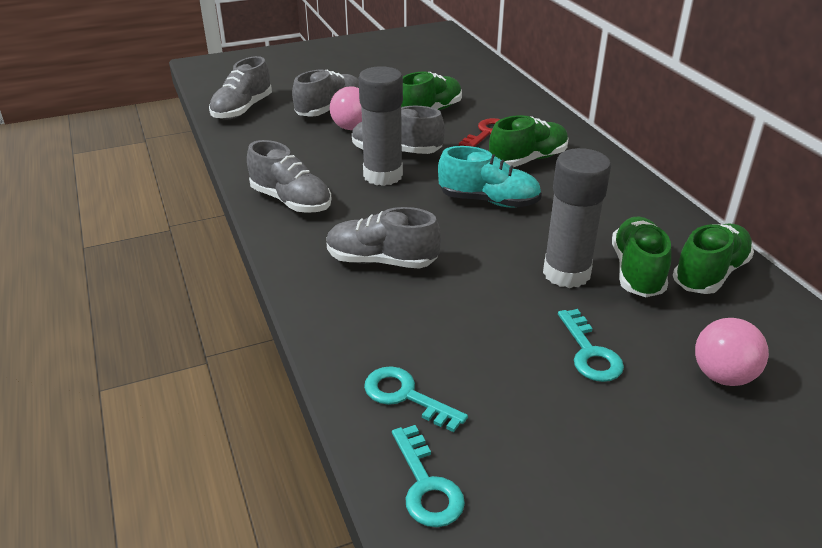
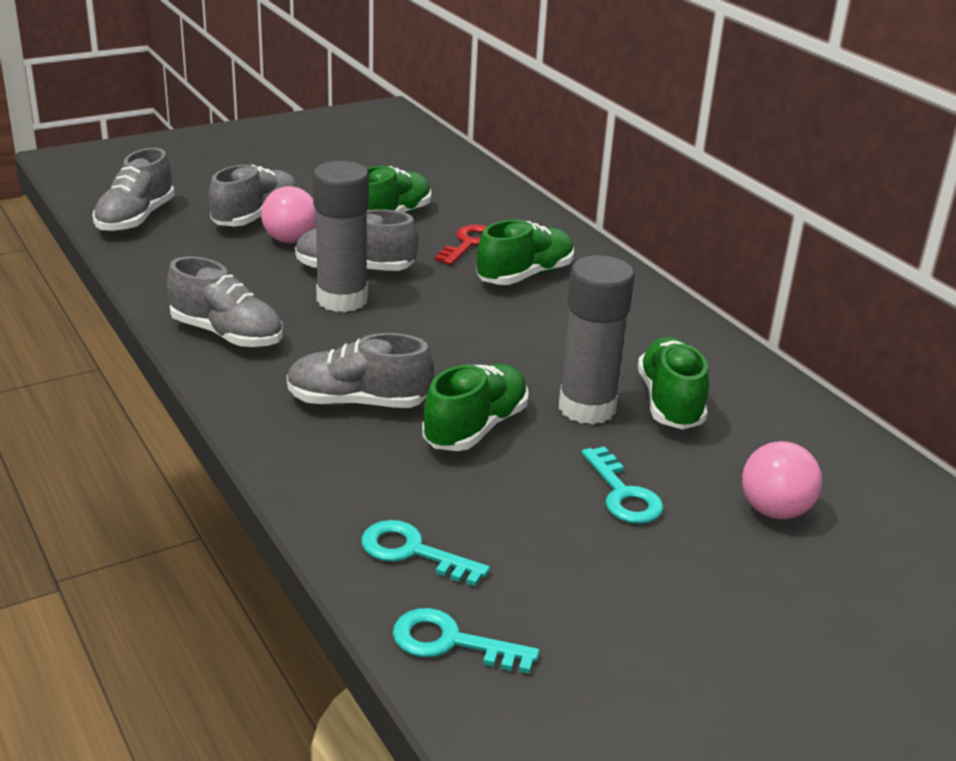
camera: 10 degrees left, 5 degrees down
turquoise key [392,425,465,527] -> turquoise key turned 135 degrees clockwise [393,608,540,674]
turquoise shoe [438,146,542,208] -> none
green shoe [673,224,754,294] -> green shoe moved to [422,364,529,451]

